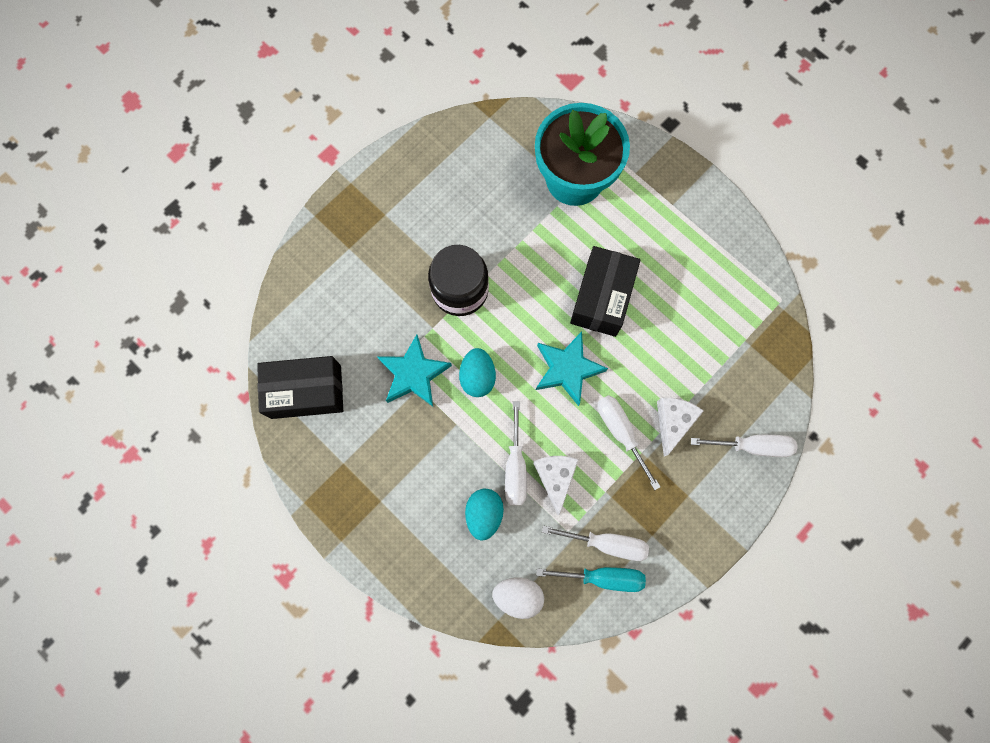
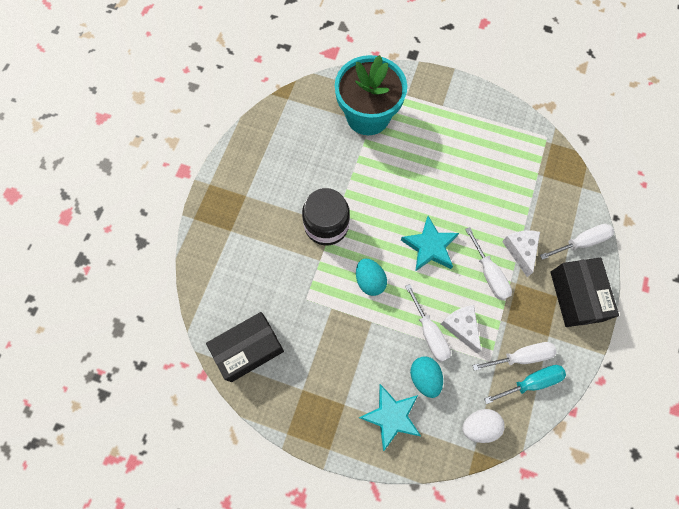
camera: 25 degrees left, 5 degrees down
turquoise star [377,334,452,407] -> turquoise star moved to [359,384,421,451]
black box [570,246,640,337] -> black box moved to [550,258,619,327]
white screwdriver [597,395,660,490] -> white screwdriver turned 150 degrees counterclockwise [465,227,512,300]

